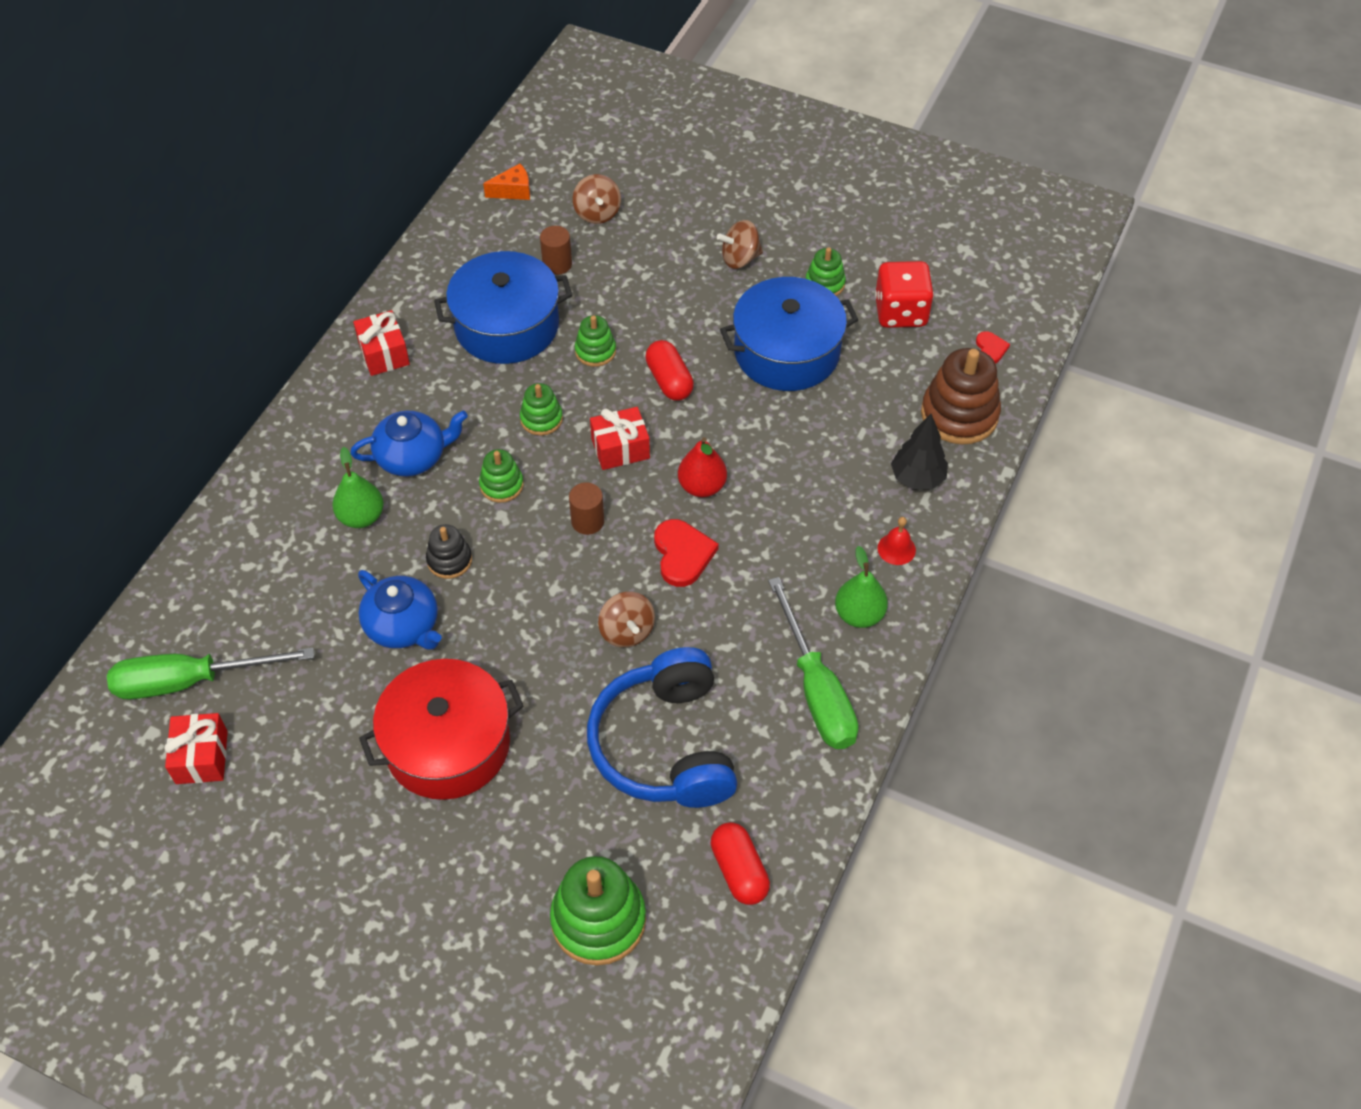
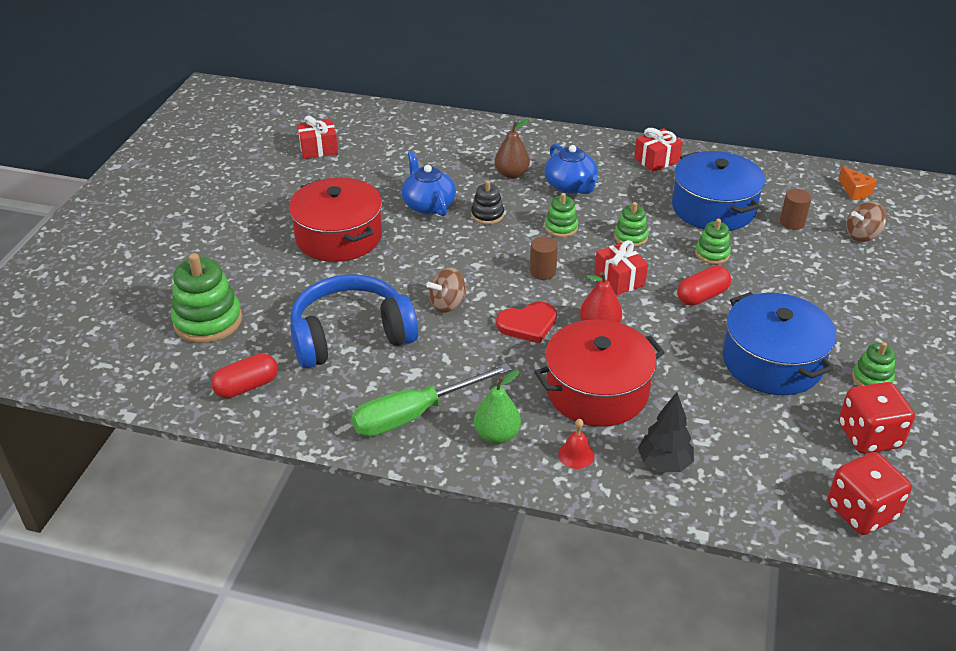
camera: 80 degrees right, 15 degrees down
green screwdriver [107,647,314,700] -> none
green pear [332,447,384,528] -> brown pear [495,118,530,179]
blue teapot [358,570,442,650] -> blue teapot turned 120 degrees clockwise [401,151,456,216]
brown spinning top [717,220,763,269] -> none
brown stacking toy [921,348,1001,445] -> none
red heart [976,331,1010,364] -> red dice [827,452,912,535]
none -> red pot [534,319,665,427]

